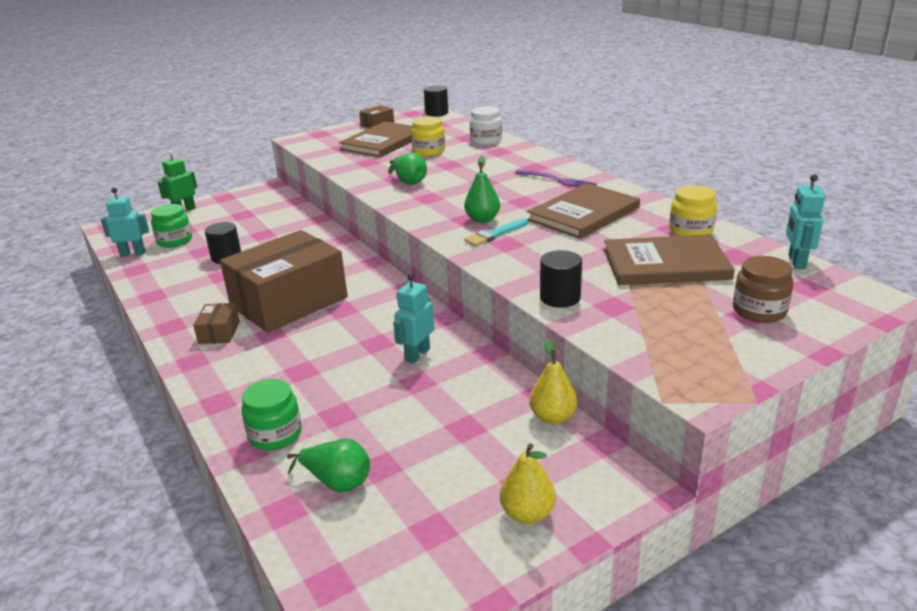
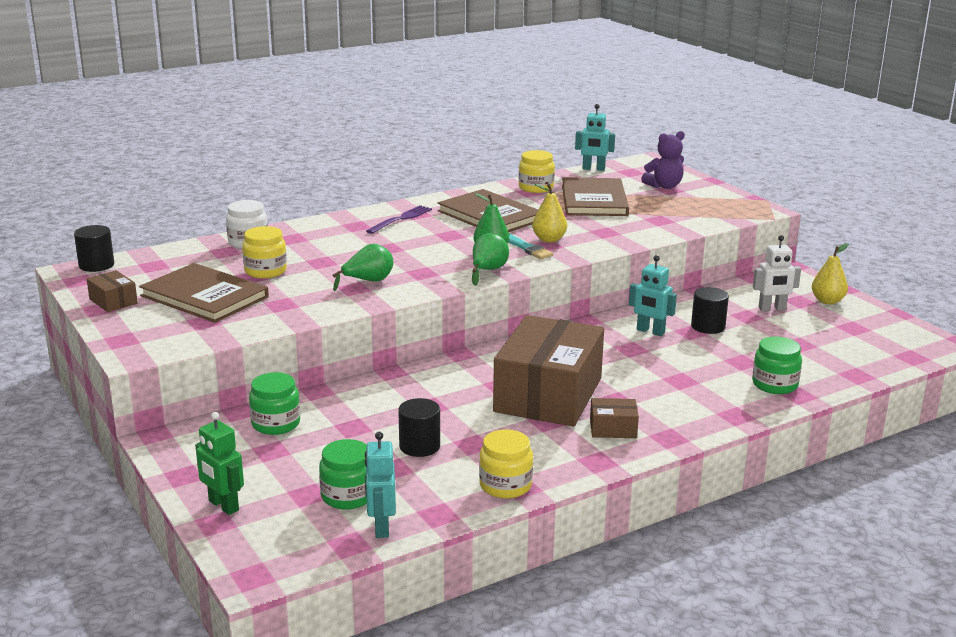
camera: 90 degrees left, 5 degrees down
brown box [220,230,348,333] -> brown box turned 60 degrees clockwise [493,315,604,427]
green pear [287,439,370,492] -> green pear moved to [472,233,509,286]
yellow pear [529,338,578,424] -> yellow pear moved to [532,184,567,242]
black cylinder [540,250,582,308] -> black cylinder moved to [691,287,729,334]
brown jar [733,256,793,323] -> purple teddy bear [641,131,685,189]
none -> green jar [249,372,300,435]
none -> yellow jar [479,429,533,499]
none -> white robot [753,235,801,311]

